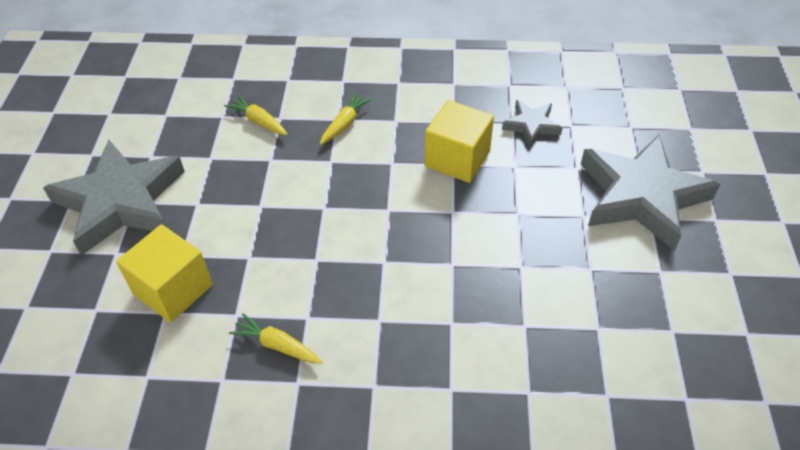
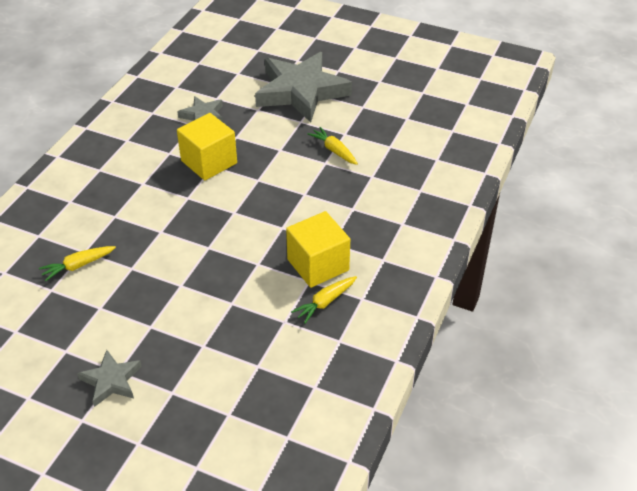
camera: 70 degrees left, 5 degrees down
grey star [43,140,185,256] -> grey star [77,350,142,407], size x0.47
yellow cube [116,224,213,323] -> yellow cube moved to [286,211,350,288]
yellow carrot [320,92,372,145] -> yellow carrot moved to [307,127,358,165]

